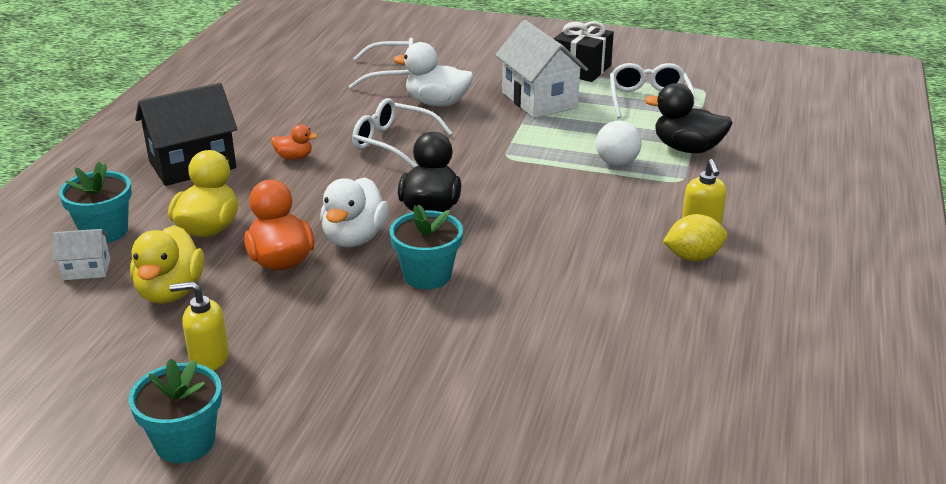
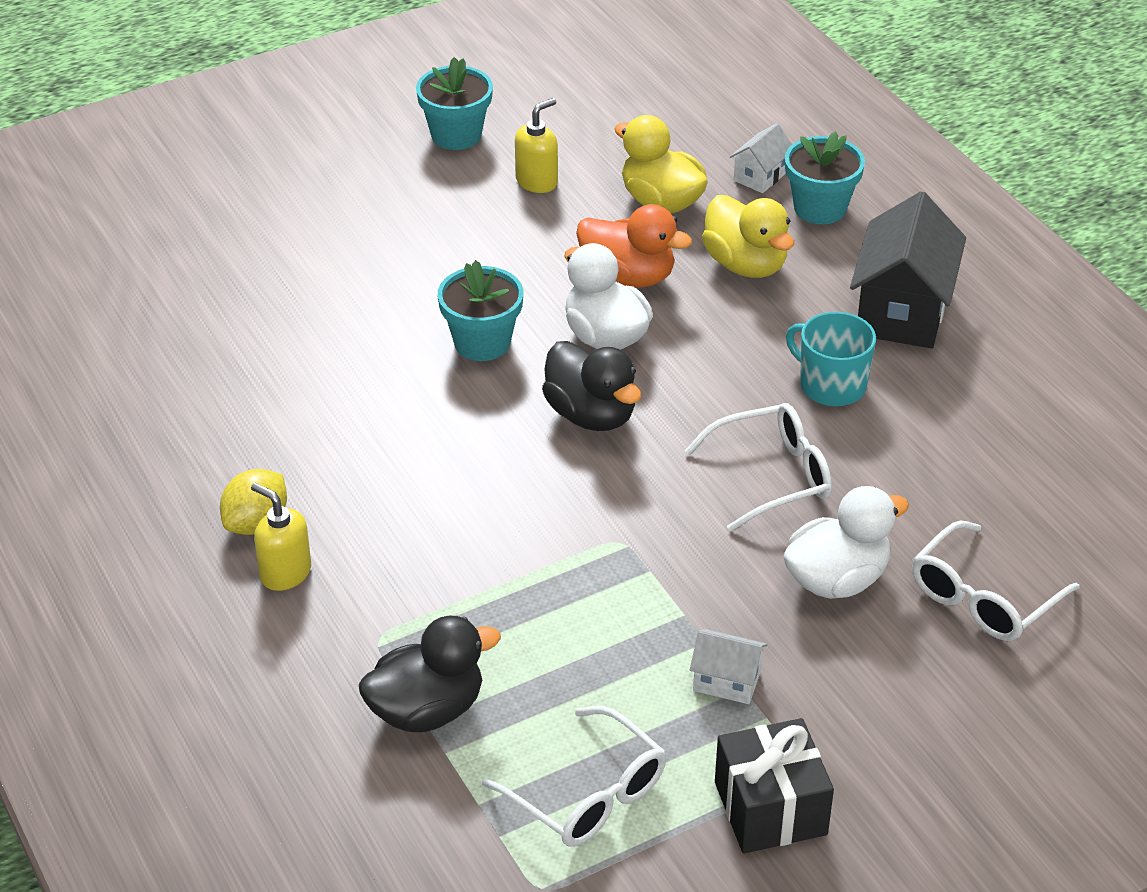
camera: 135 degrees right, 10 degrees up
orange duck [271,124,318,160] -> turquoise mug [786,312,876,407]
white house [495,20,588,118] -> white house [690,629,767,704], size x0.49
white ball [596,121,642,166] -> none

